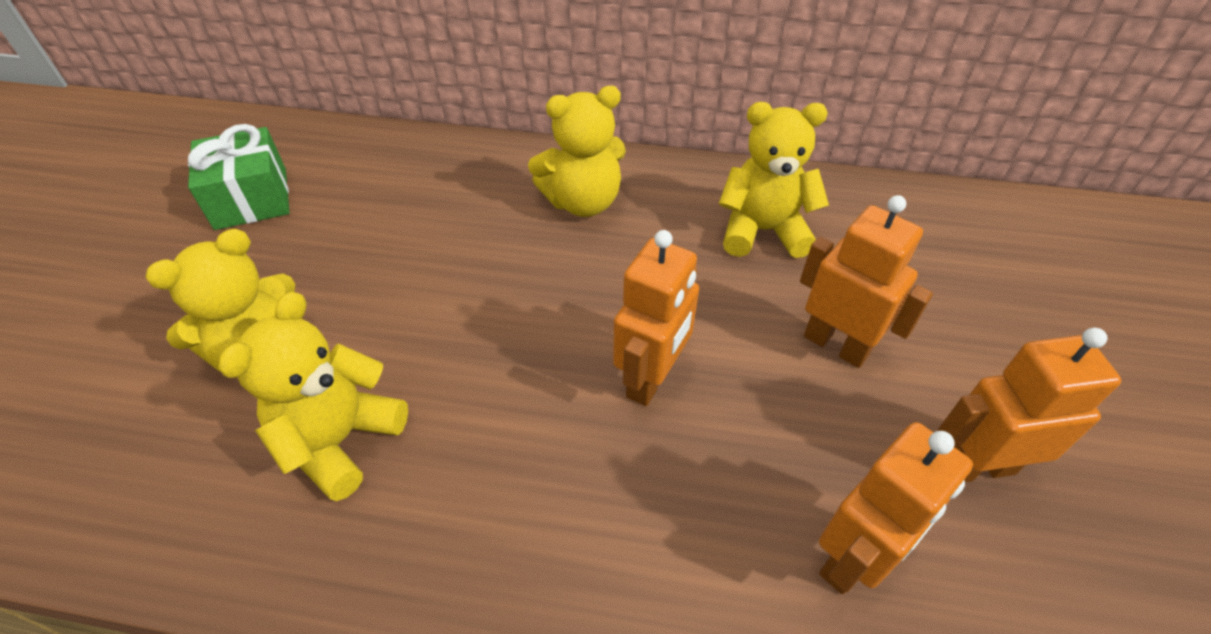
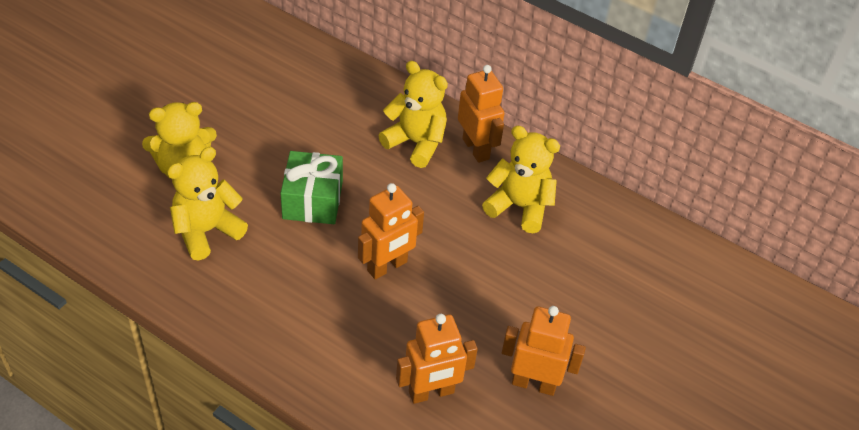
camera: 20 degrees right, 0 degrees up
green gift [188,124,290,230] -> green gift moved to [281,151,343,224]
yellow teddy bear [528,86,626,217] -> yellow teddy bear turned 150 degrees counterclockwise [378,61,448,168]
orange robot [800,195,933,368] -> orange robot moved to [458,65,504,163]

